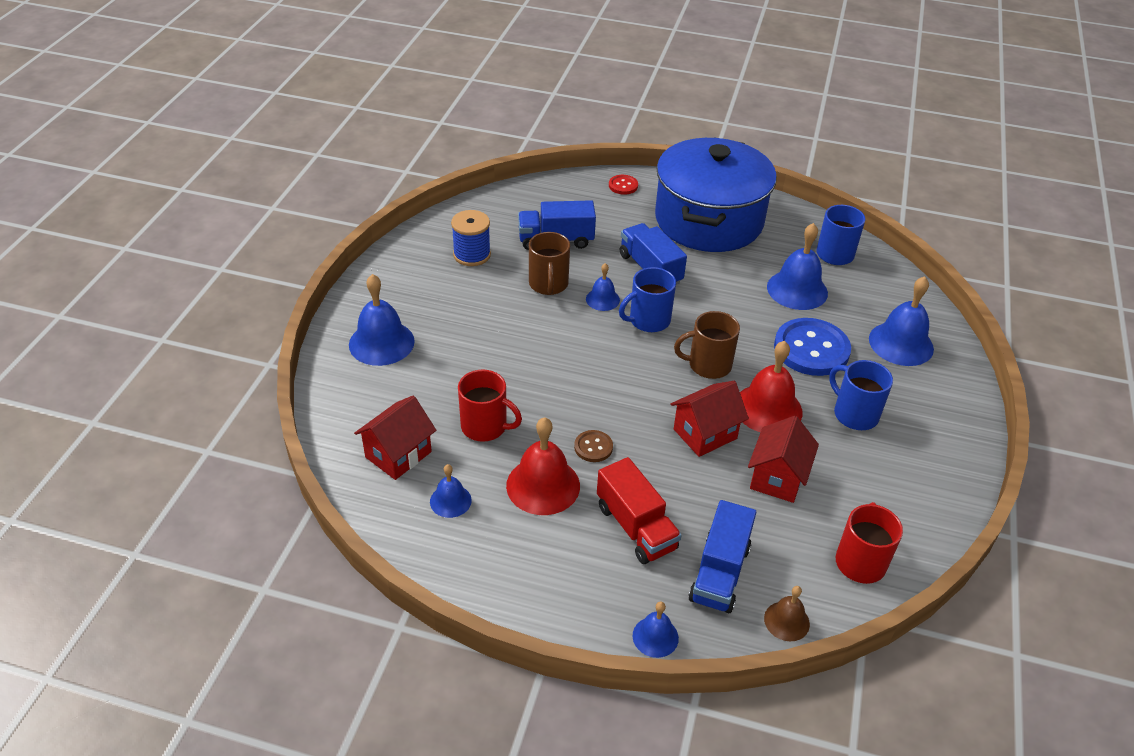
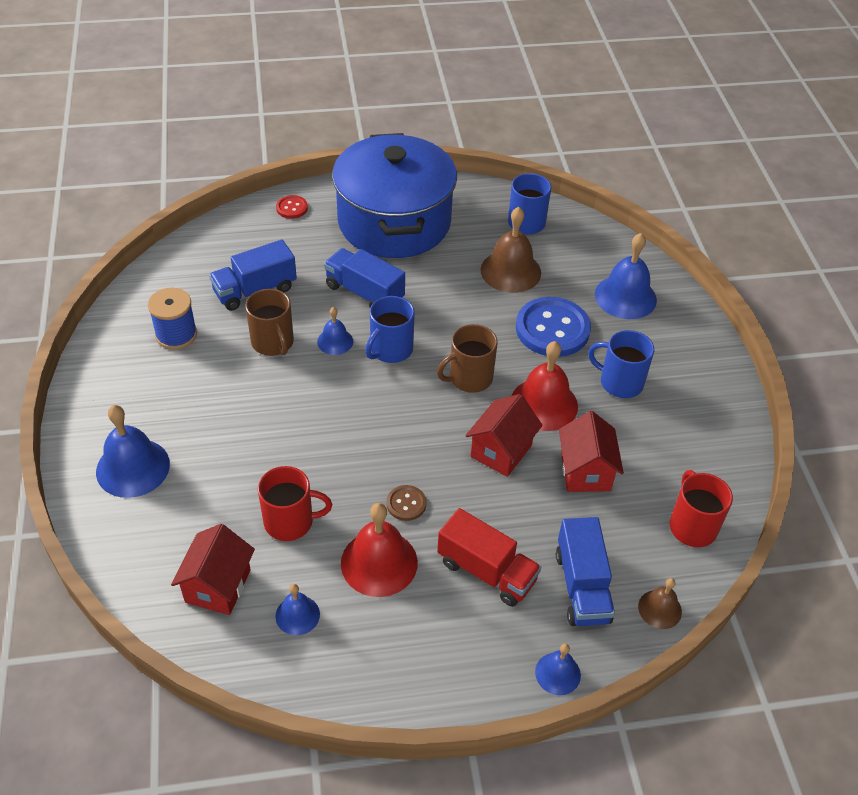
camera: 25 degrees left, 5 degrees up
blue bell [767,223,828,310] -> brown bell [481,207,541,293]

